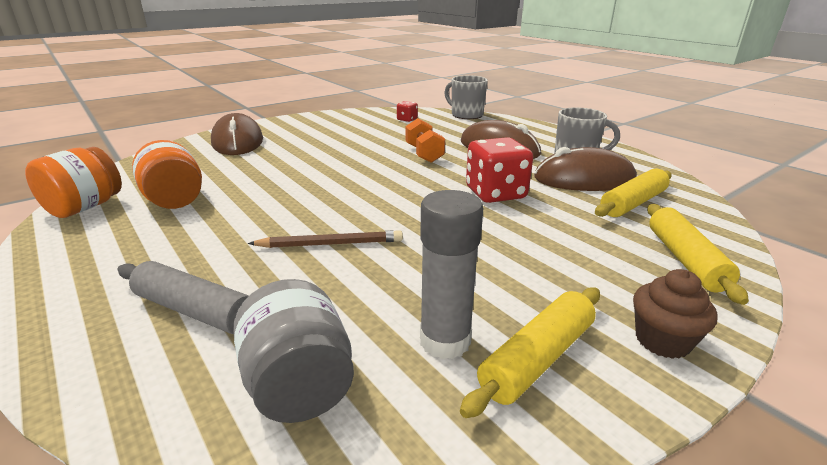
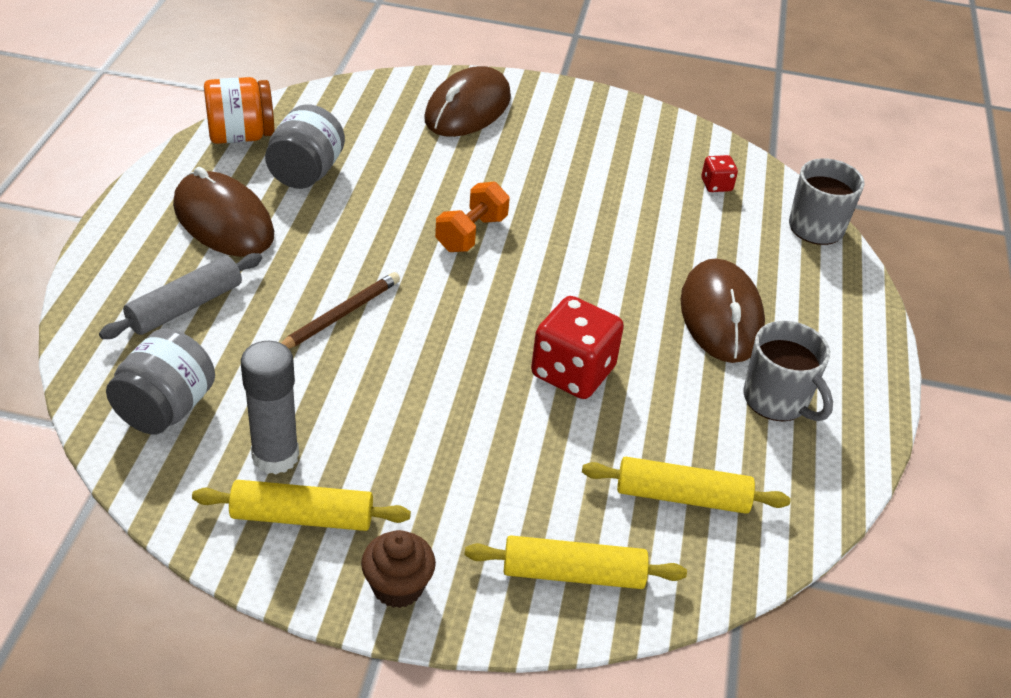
camera: 45 degrees right, 15 degrees up
grey rolling pin [117,261,249,334] -> grey rolling pin turned 60 degrees clockwise [99,253,262,339]
orange jar [132,140,202,209] -> grey jar [265,104,345,189]
brown pencil [248,230,403,248] -> brown pencil turned 90 degrees counterclockwise [281,272,400,349]
orange dumbbell [406,118,445,163] -> orange dumbbell moved to [435,181,510,252]
brown mouse [534,147,637,191] -> brown mouse moved to [173,167,274,257]
yellow rolling pin [647,204,749,305] -> yellow rolling pin turned 45 degrees clockwise [465,535,687,589]

